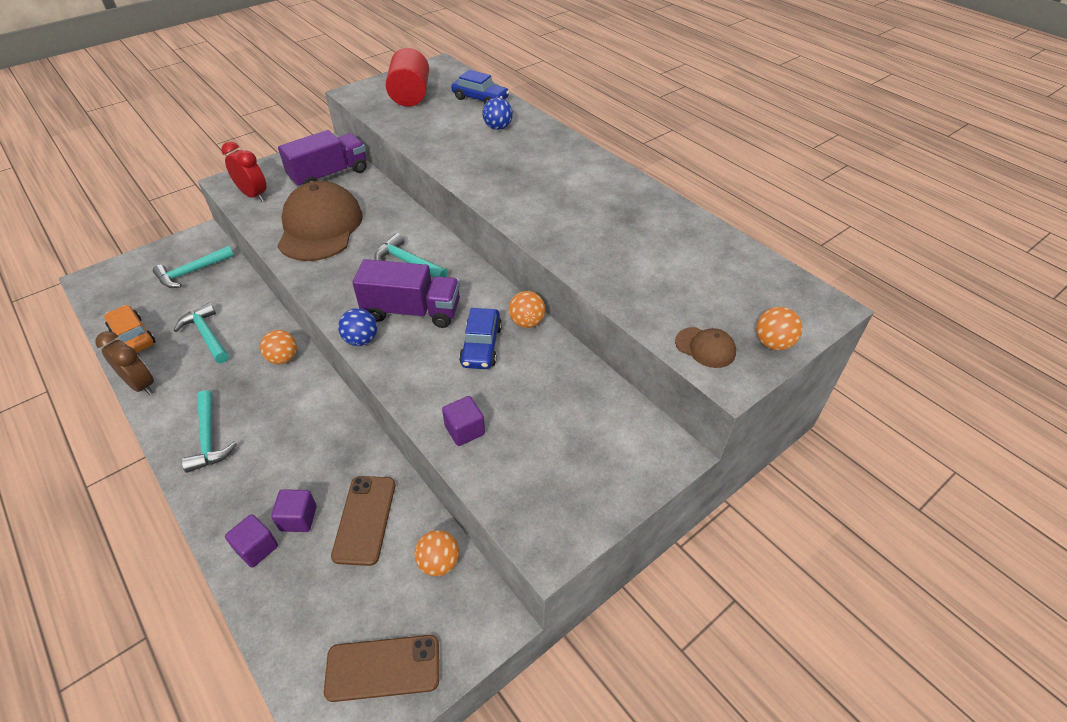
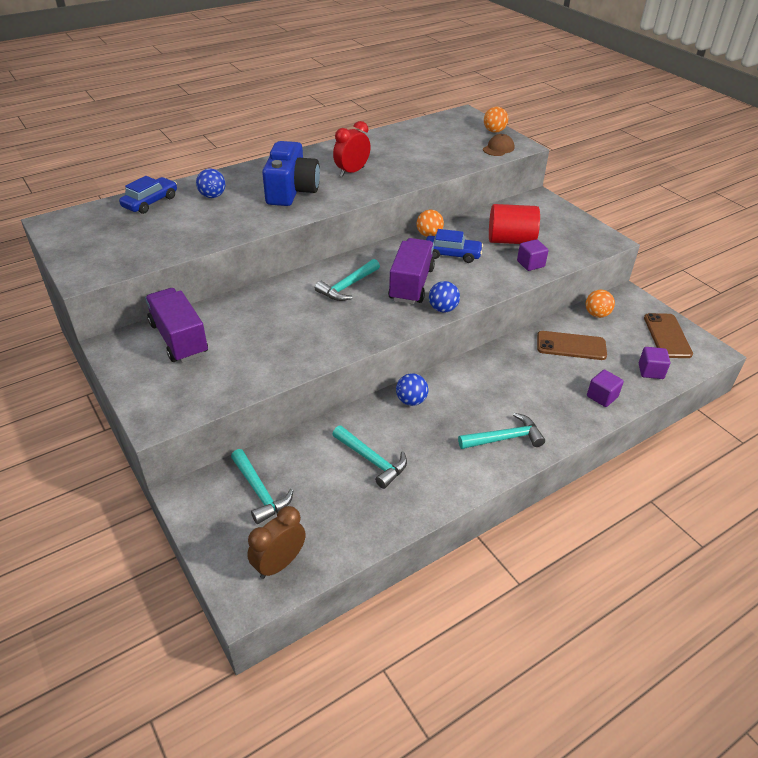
camera: 85 degrees left, 5 degrees down
brown clock [95,331,154,395] -> brown clock moved to [247,506,306,579]
orange car [104,305,156,353] -> none
turquoise hammer [174,303,229,363] -> turquoise hammer turned 105 degrees counterclockwise [332,425,407,489]
red clock [221,141,267,201] -> red clock moved to [333,121,371,177]
orange ball [260,330,297,364] -> blue ball [396,373,428,406]
purple cube [271,489,317,532] -> purple cube moved to [639,347,670,379]
brown cap [277,181,363,261] -> none
red cylinder [386,48,429,107] -> red cylinder moved to [489,204,540,244]
none -> blue camera [262,141,320,206]

